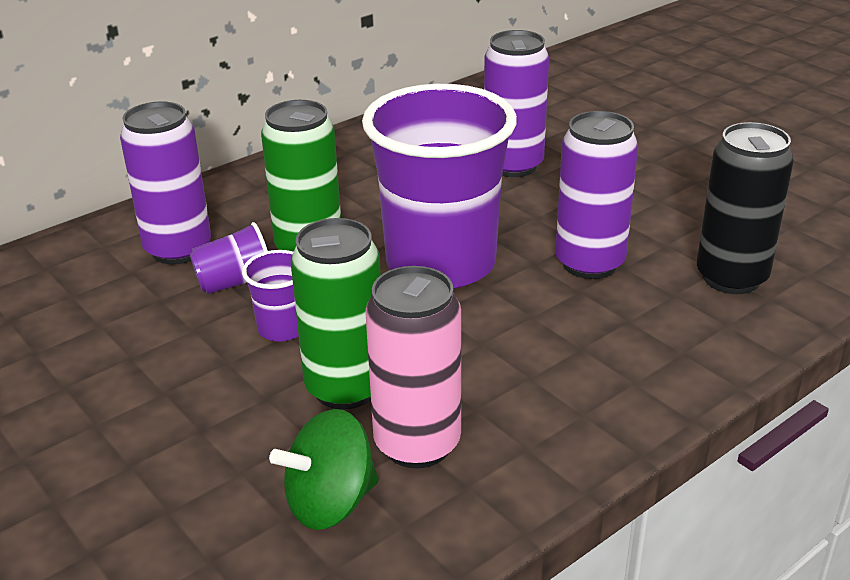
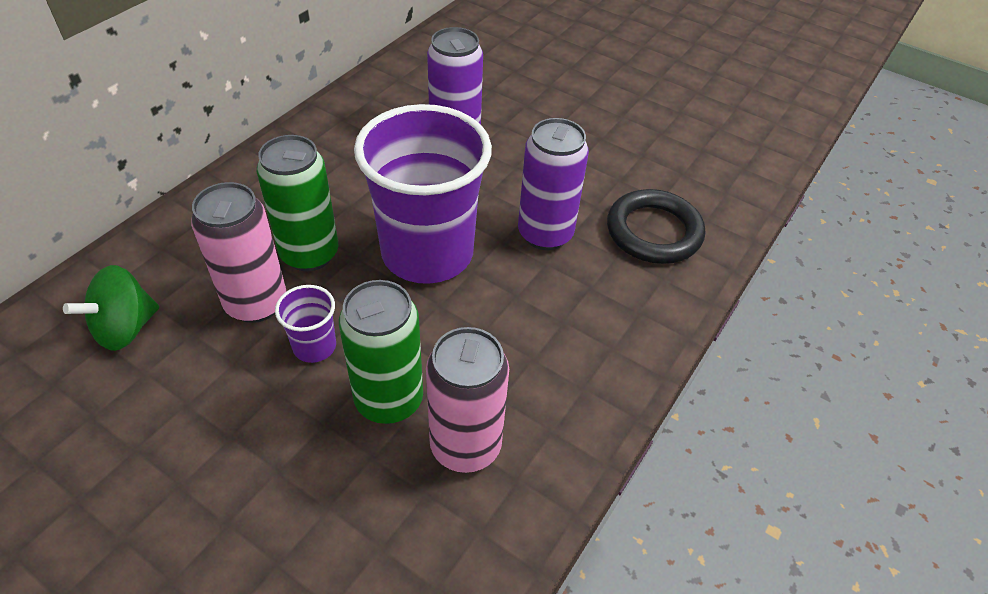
camera: 20 degrees left, 15 degrees up
purple can [120,101,211,264] -> none
purple cup [190,222,268,294] -> pink can [191,182,286,323]
green spinning top [269,409,379,530] -> green spinning top moved to [63,265,159,351]
black can [697,122,794,294] -> black ring [607,189,705,264]

